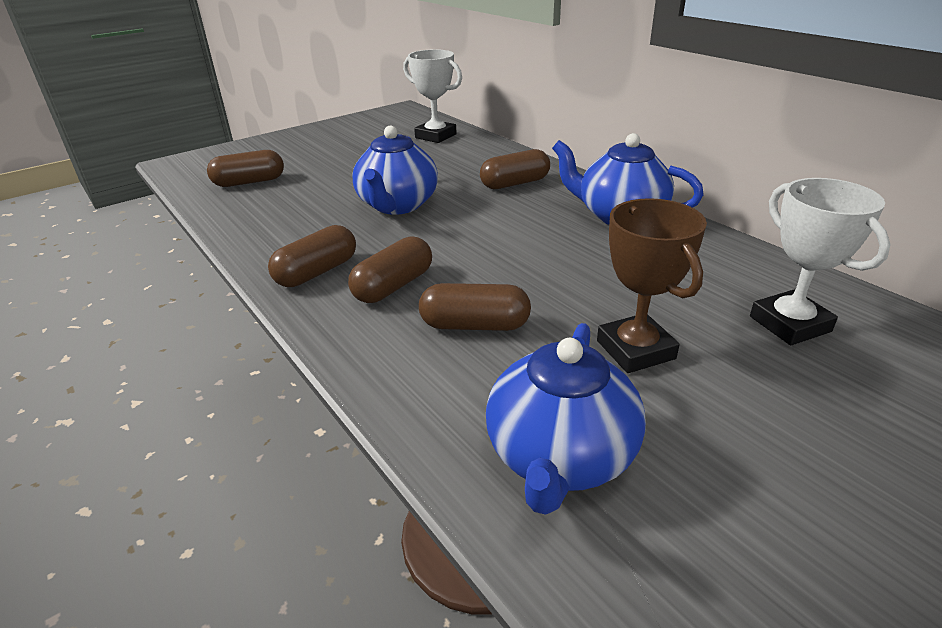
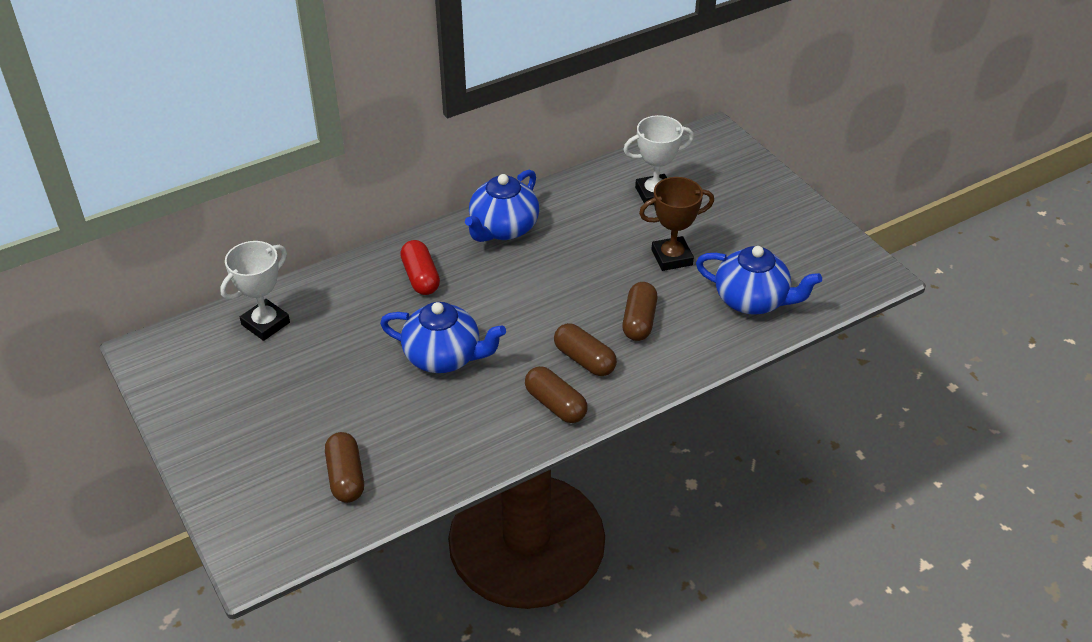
camera: 85 degrees left, 10 degrees up
brown capsule [480,149,550,189] -> red capsule [400,240,440,295]

